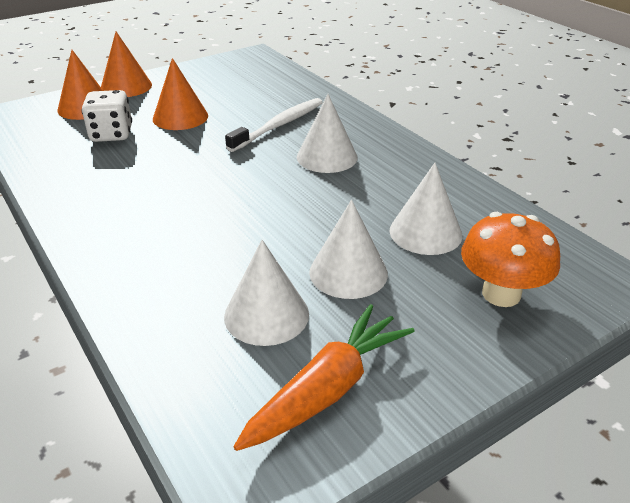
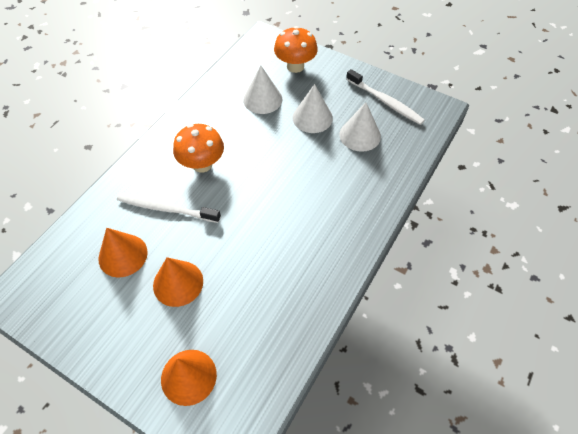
camera: 115 degrees left, 20 degrees up
white dice [82,90,132,142] -> none
orange cone [101,32,152,97] -> orange cone moved to [98,228,148,277]
orange carrot [233,304,415,451] -> white toothbrush [346,69,425,125]
white cone [297,94,358,173] -> orange mushroom [173,124,224,173]

